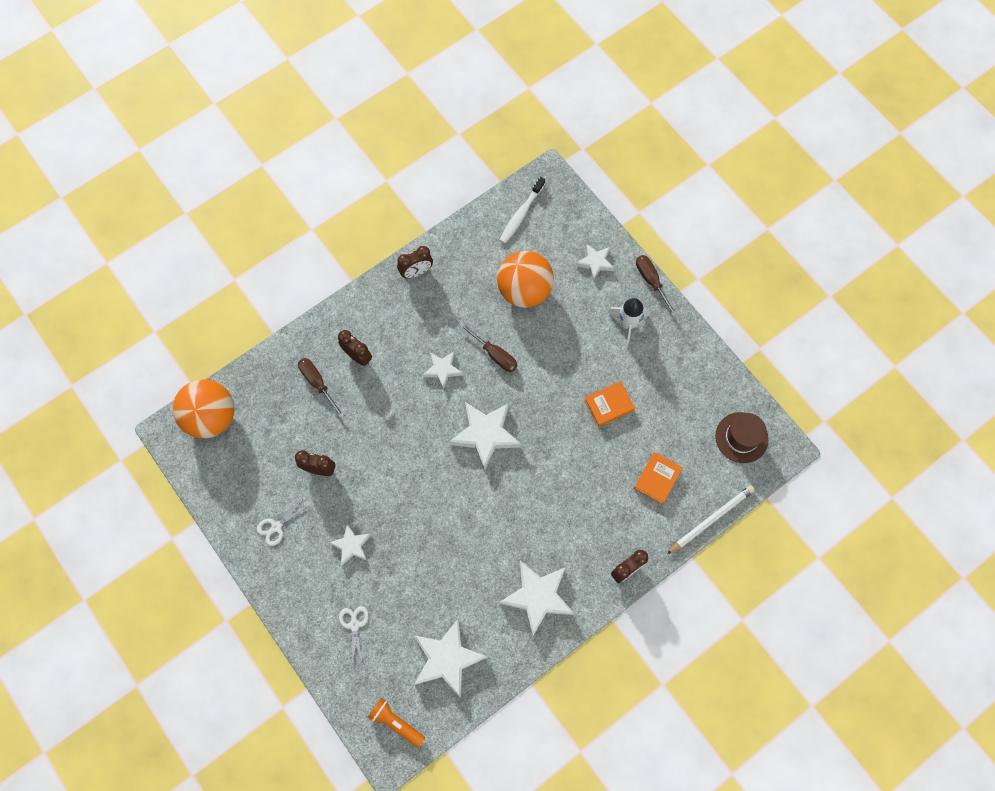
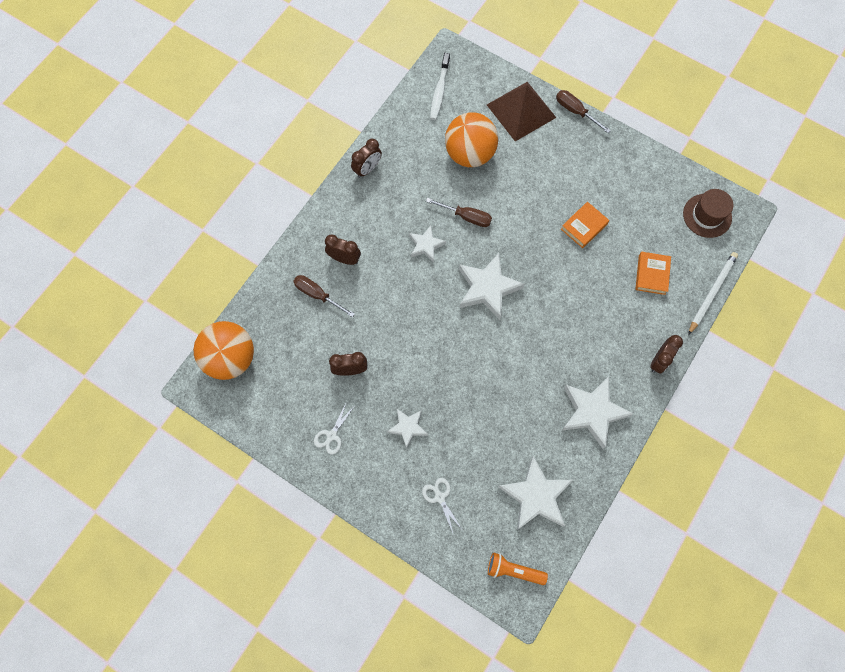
camera: 20 degrees left, 0 degrees up
white star [576,244,615,281] -> brown pyramid [487,82,556,141]
white rocket [607,298,650,347] -> none

